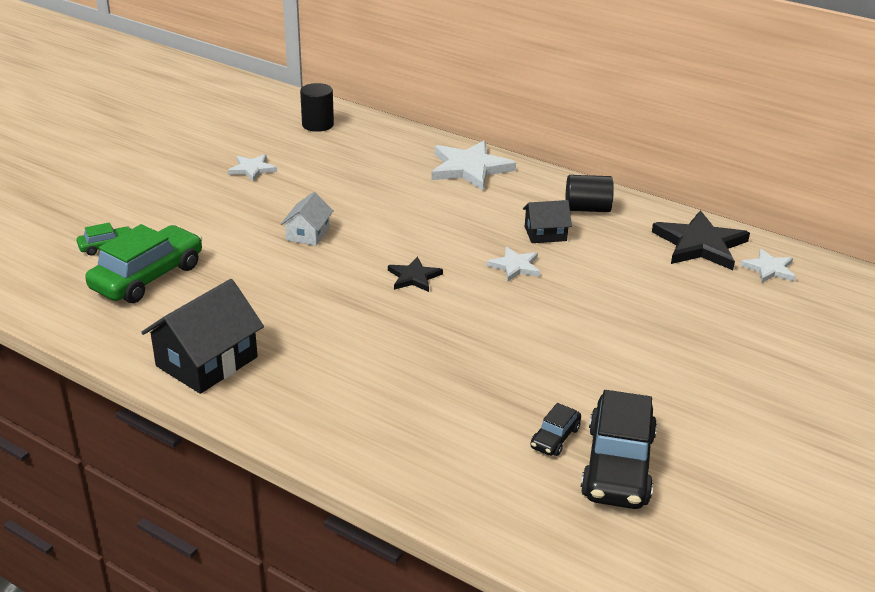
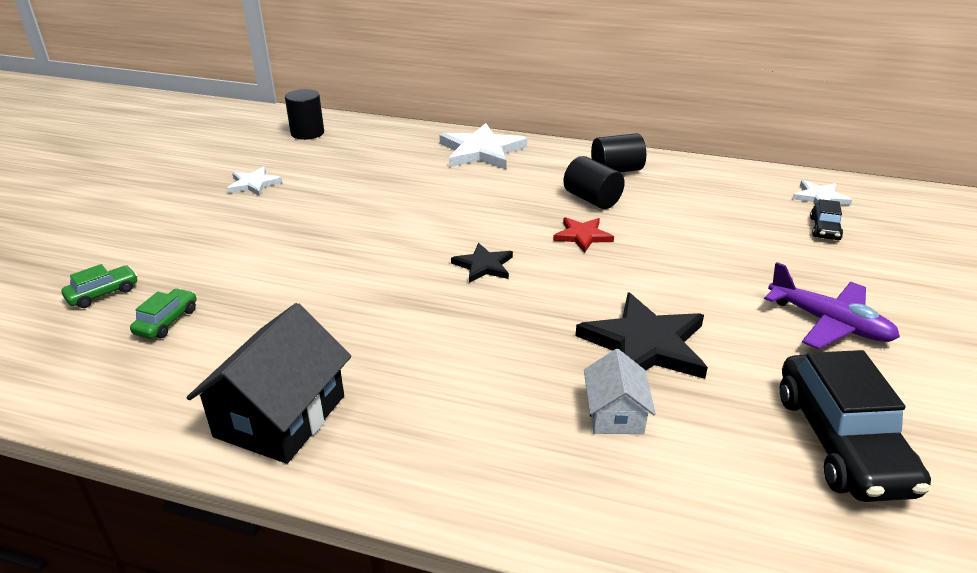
camera: 15 degrees left, 0 degrees up
green car [85,224,202,303] -> green car [130,288,197,339], size x0.47
white house [281,192,334,246] -> white house moved to [584,349,656,434]
white star [487,247,540,281] -> red star [553,217,614,253]
black house [523,200,572,243] -> black cylinder [563,156,625,209]
black car [530,403,581,456] -> black car moved to [810,199,843,240]
black star [652,210,750,270] -> black star moved to [575,292,708,379]
none -> purple plane [764,262,900,349]

